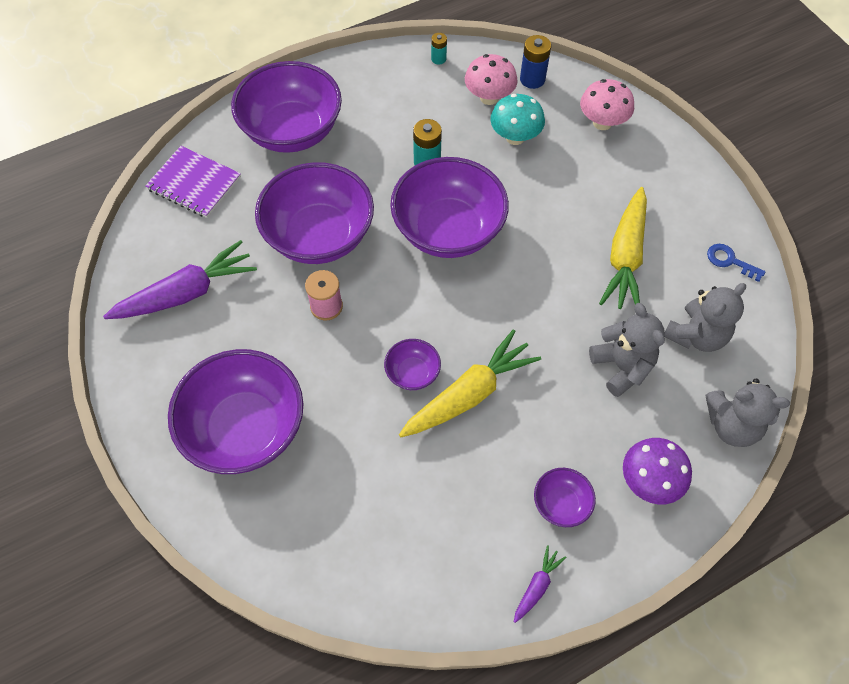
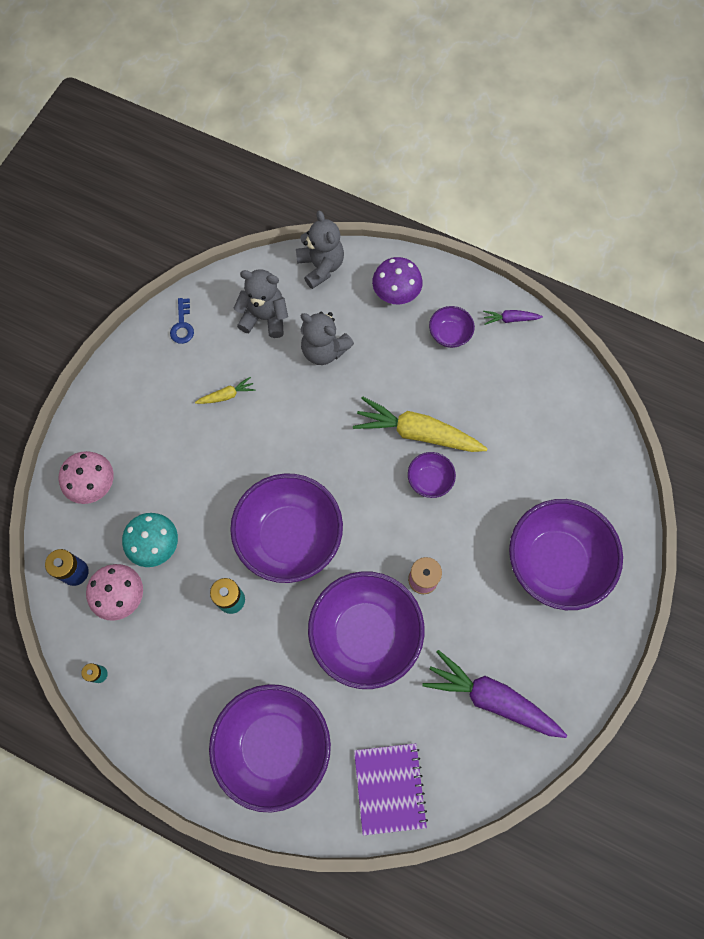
camera: 125 degrees left, 10 degrees up
grey teddy bear [589,303,665,397] -> grey teddy bear turned 90 degrees counterclockwise [300,312,354,365]
yellow carrot [599,187,647,309] -> yellow carrot [195,377,256,404], size x0.46

